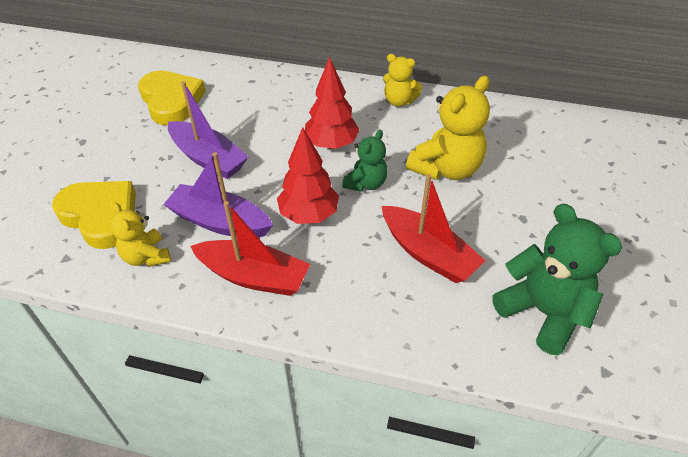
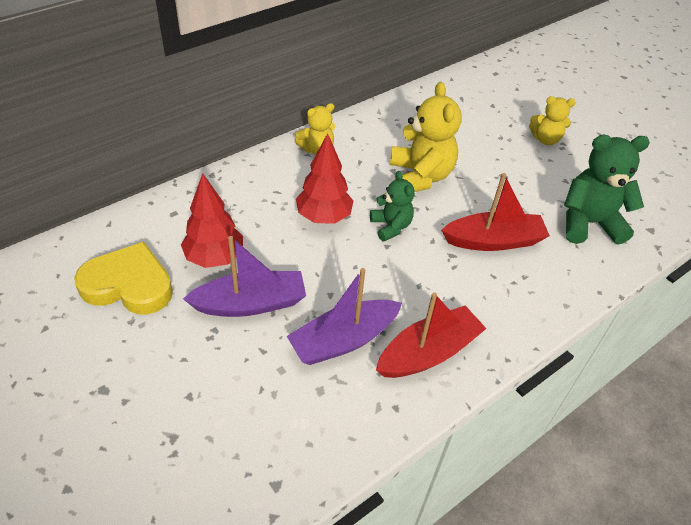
camera: 55 degrees left, 0 degrees up
yellow heart [52,181,136,249] -> none
yellow teddy bear [110,202,171,267] -> yellow teddy bear moved to [529,96,576,145]
red tree [277,127,339,224] -> red tree moved to [181,173,243,268]

